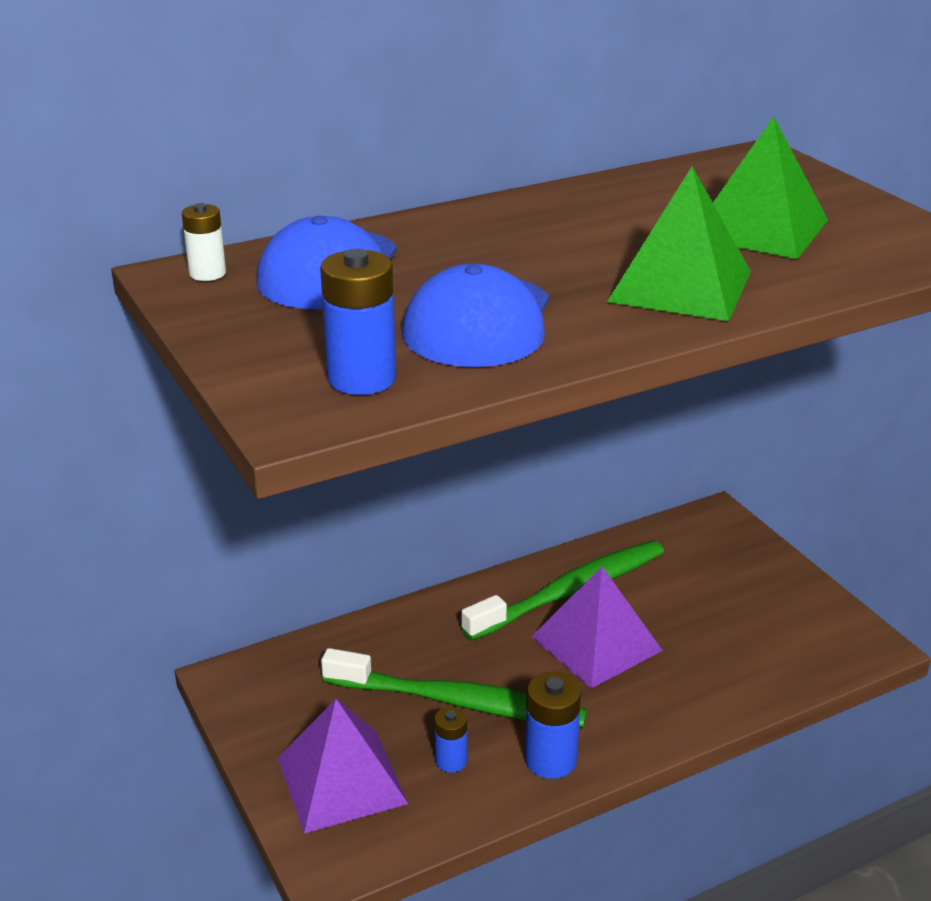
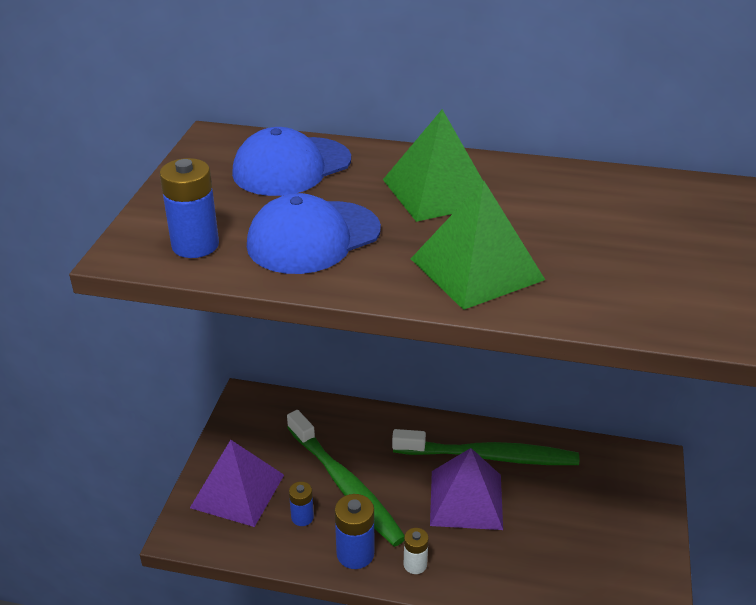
camera: 40 degrees right, 5 degrees up
white battery [182,203,226,281] -> white battery moved to [404,528,429,574]
green pyramid [713,116,828,259] -> green pyramid moved to [383,109,483,222]

